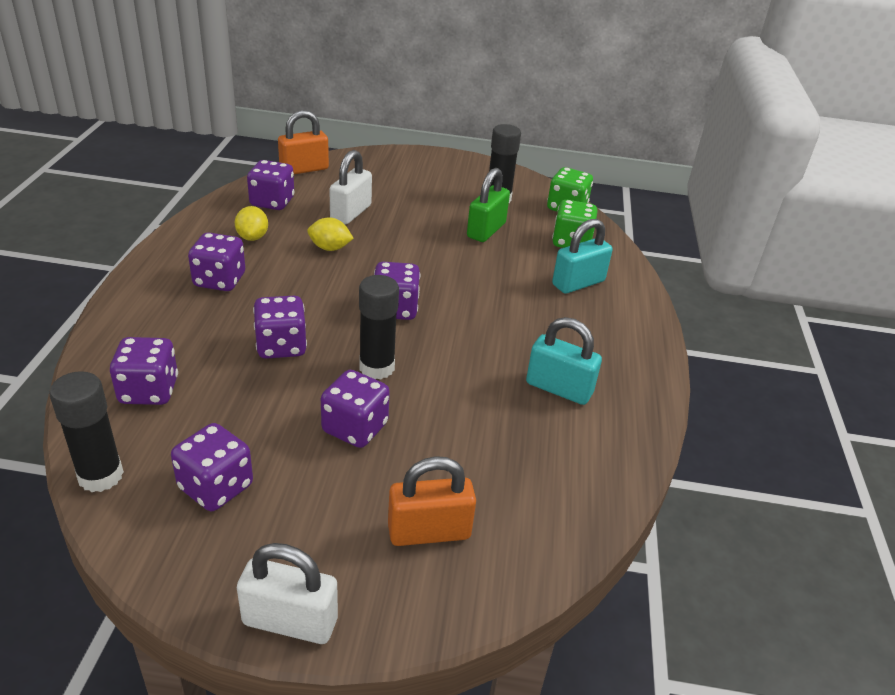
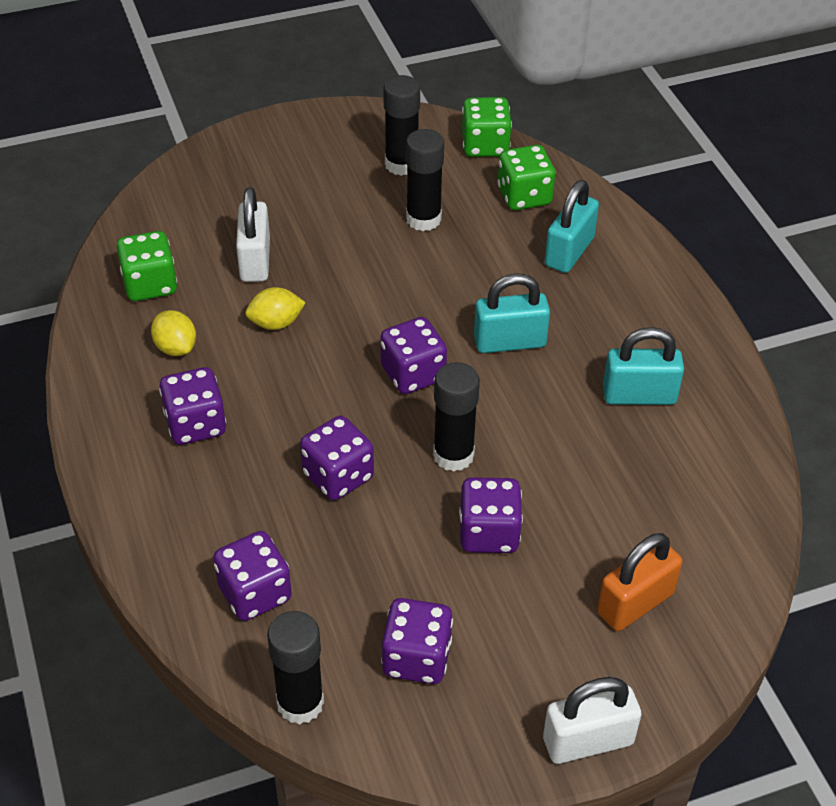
camera: 25 degrees left, 10 degrees up
purple dice [247,160,294,210] -> green dice [117,231,177,301]
orange padlock [278,110,329,174] -> none
green padlock [467,168,510,242] -> black glue stick [406,129,444,231]
none -> turquoise padlock [474,273,550,353]

